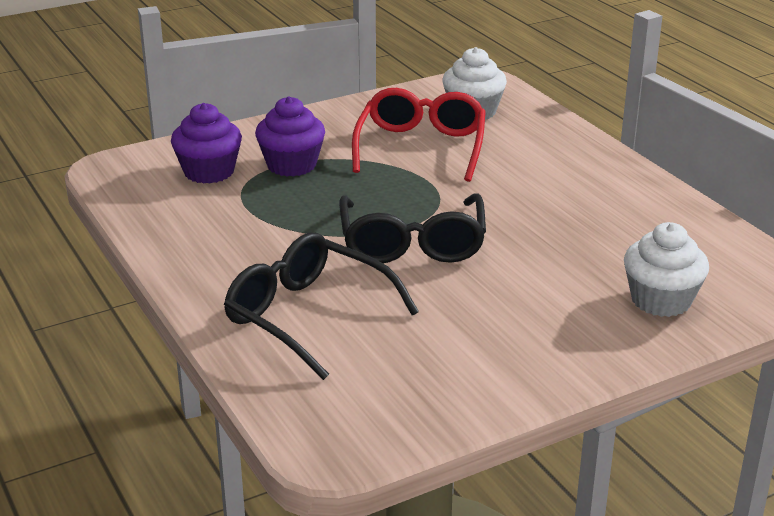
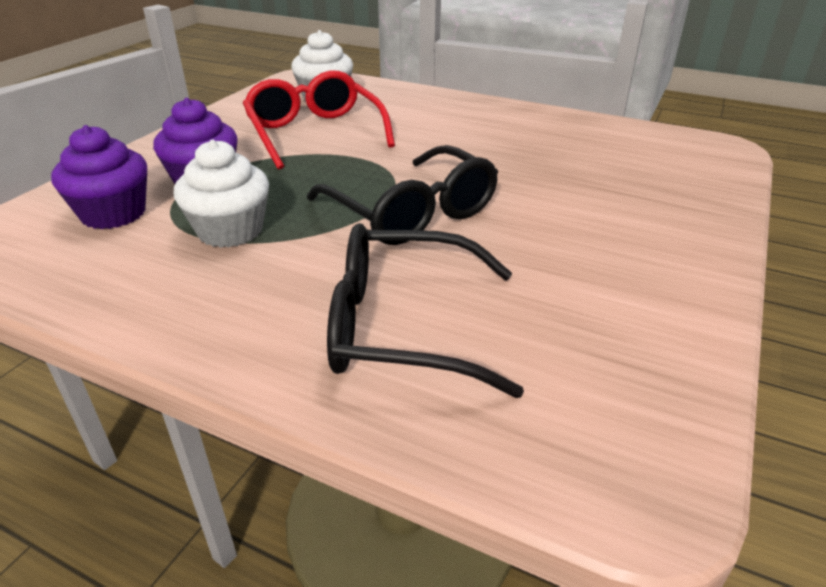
camera: 35 degrees left, 5 degrees up
white cupcake [624,222,709,317] -> white cupcake moved to [174,139,269,248]

